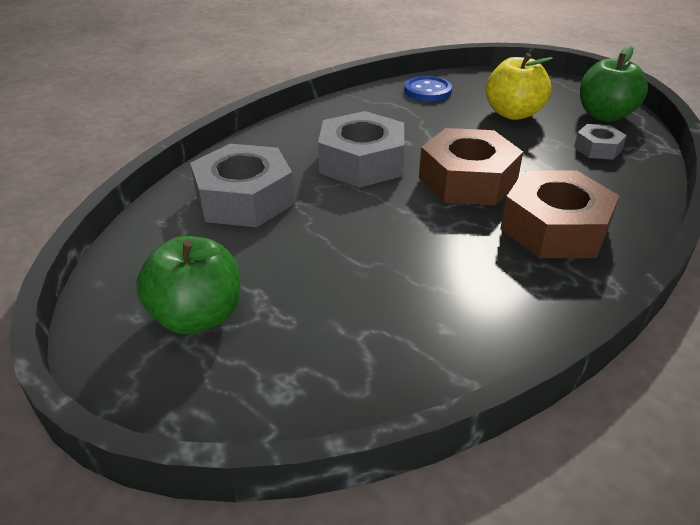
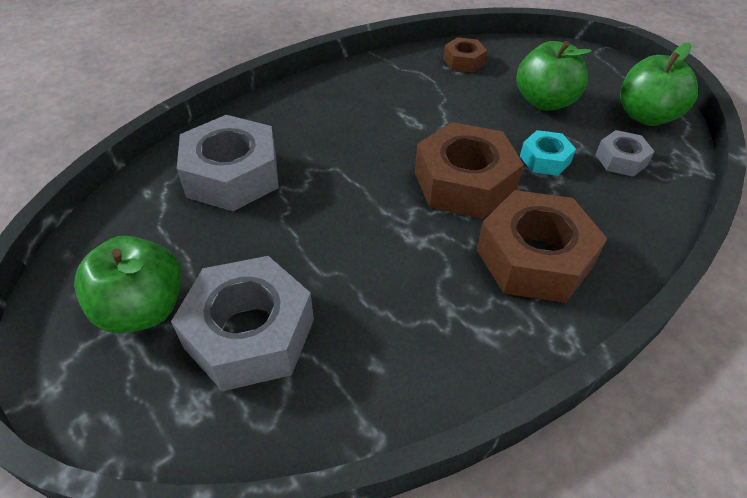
camera: 10 degrees right, 10 degrees up
grey nut [318,111,404,188] -> grey nut moved to [171,256,314,391]
blue button [404,76,452,101] -> brown nut [443,37,487,72]
yellow apple [486,53,553,120] -> green apple [516,41,592,111]
none -> turquoise nut [520,130,576,176]

